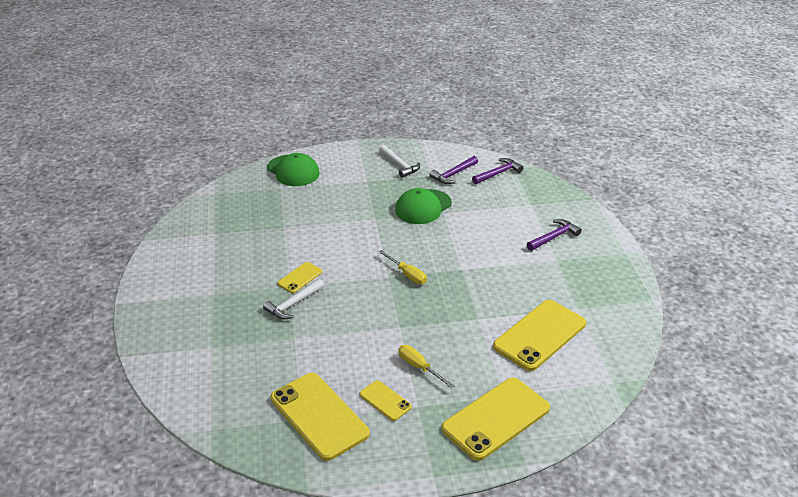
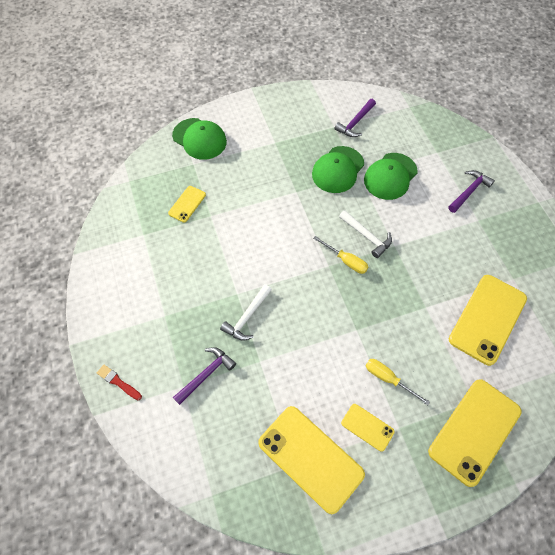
camera: 10 degrees left, 25 degrees up
yellow phone [277,262,322,293] -> yellow phone moved to [168,186,206,222]
white hammer [379,145,420,178] -> white hammer moved to [339,210,392,258]
purple hammer [472,158,524,184] -> purple hammer moved to [173,347,236,405]
none -> red brush [97,365,142,400]
none -> green cap [364,153,418,200]

